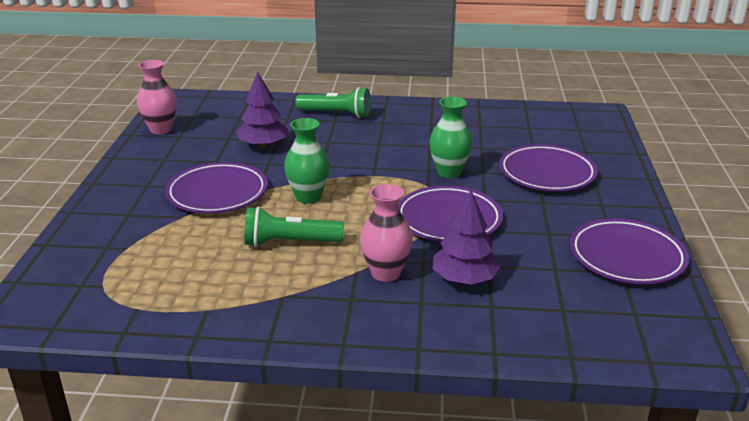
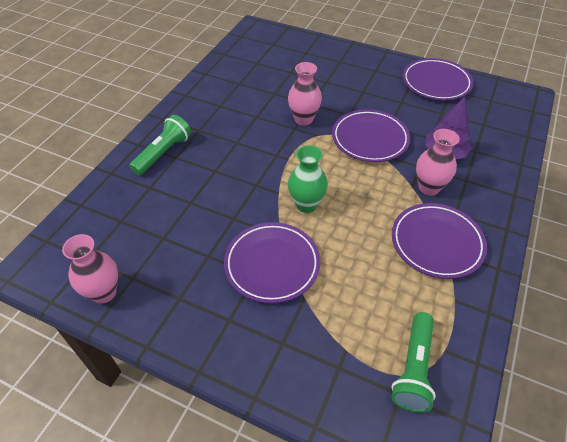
camera: 70 degrees left, 20 degrees up
purple tree [237,72,288,148] -> none
green flashlight [245,206,344,247] -> green flashlight moved to [391,312,436,413]
green vase [429,97,473,178] -> pink vase [288,62,322,126]
purple plate [499,144,598,191] -> purple plate moved to [392,203,487,279]

